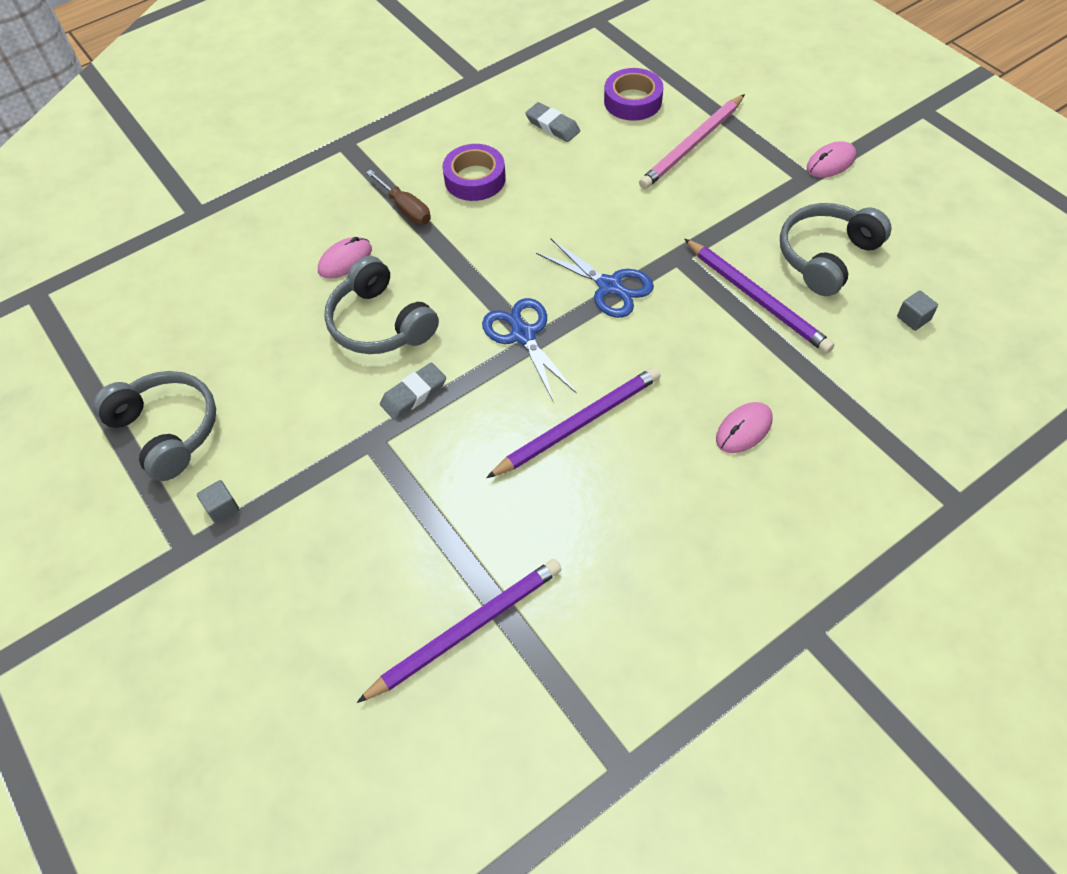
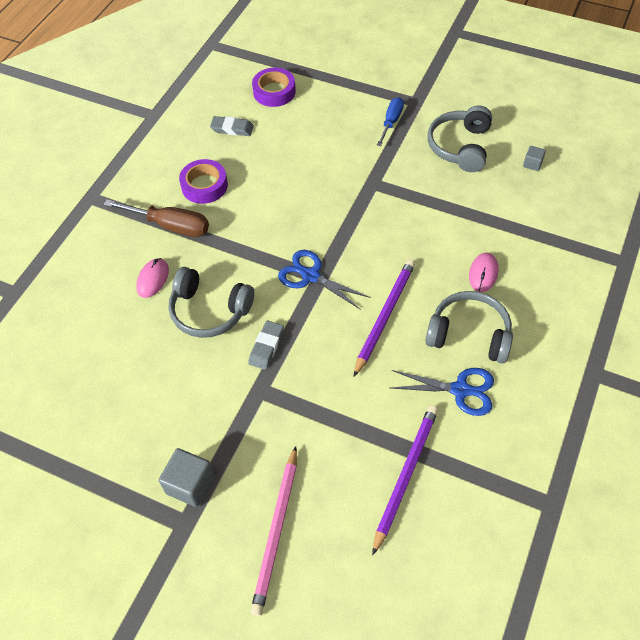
camera: 30 degrees left, 0 degrees up
grey headphones [93,371,216,481] -> grey headphones moved to [425,291,513,364]
grey cube [197,480,240,524] -> grey cube [159,448,215,507], size x1.82
brown screwdriver [366,170,431,225] -> brown screwdriver [103,199,209,237], size x1.53
blue scissors [536,238,654,318] -> blue scissors moved to [391,368,494,416]
pink pencil [639,94,745,189] -> pink pencil moved to [250,446,297,616]
purple pencil [684,238,834,353] -> none
pink mouse [807,141,856,177] -> none
none -> blue screwdriver [377,97,404,146]

